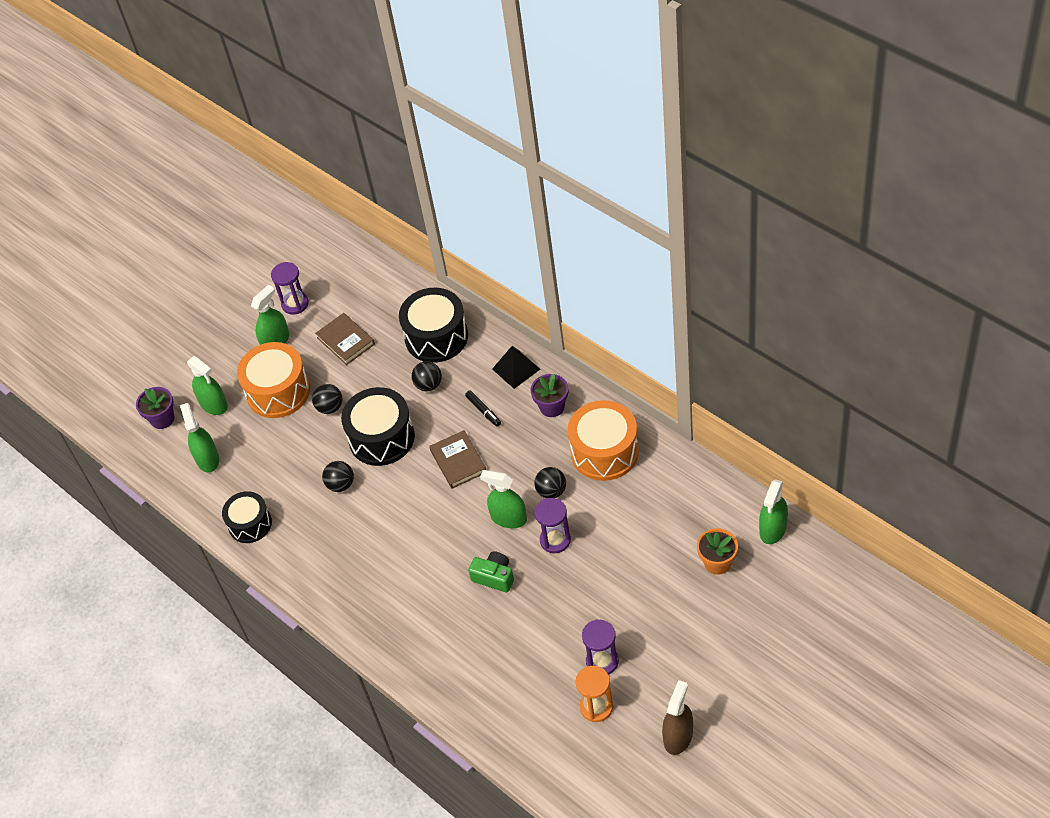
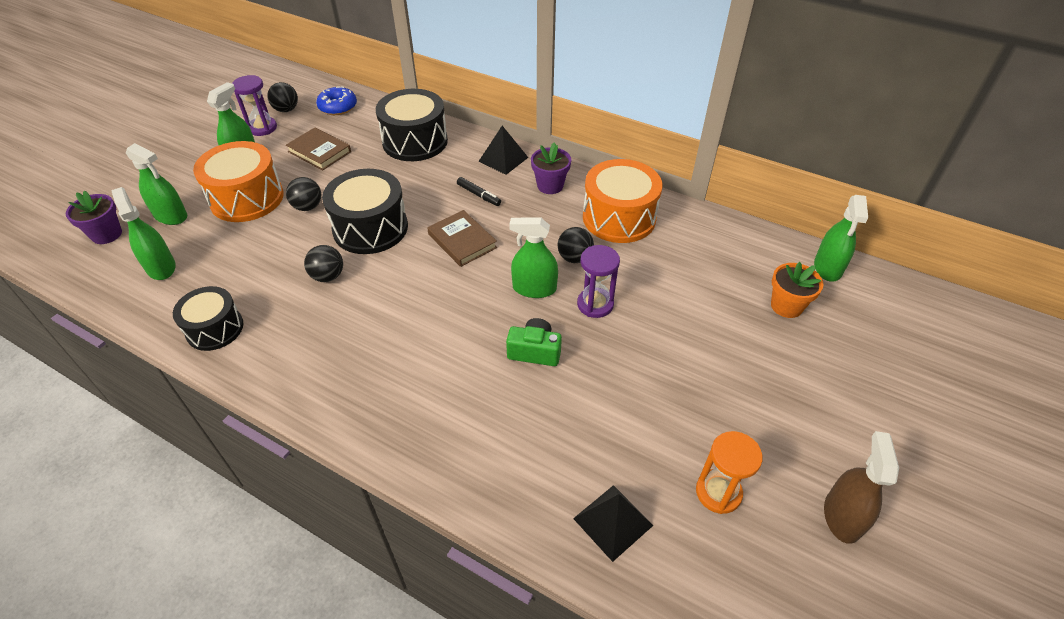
camera: 20 degrees left, 5 degrees down
black ball [412,361,442,391] -> black ball moved to [267,82,298,112]
purple hourglass [582,619,619,675] -> none
none -> blue donut [316,87,357,115]
none -> black pyramid [573,485,653,562]

